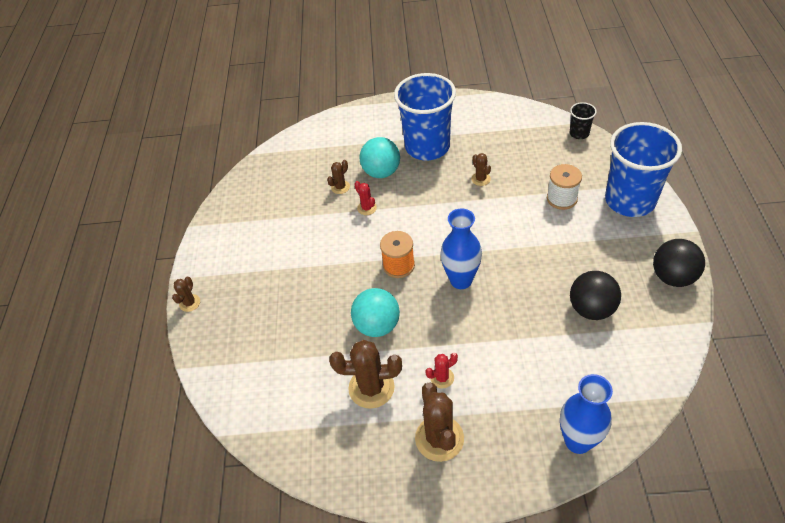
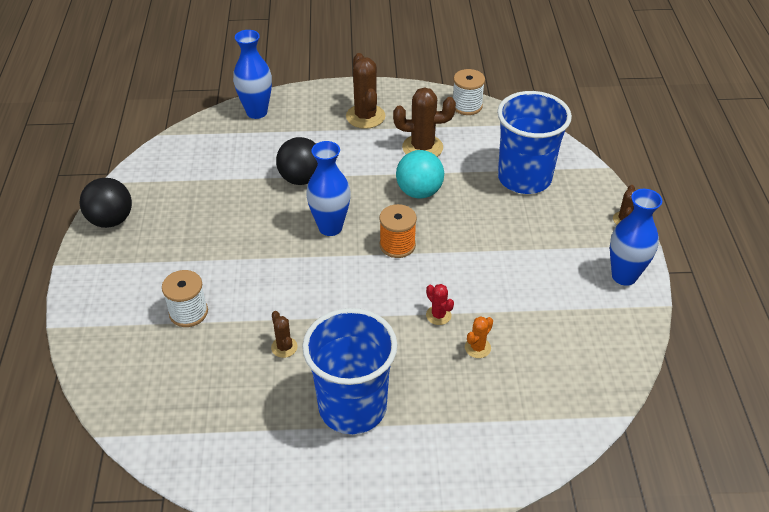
camera: 175 degrees right, 5 degrees down
brown cactus [327,160,350,194] -> orange cactus [465,316,493,358]
turquoise ball [360,137,400,178] -> none
red cactus [425,353,458,389] -> none
black cup [570,102,597,139] -> none
black ball [570,271,621,320] -> black ball moved to [276,137,318,185]
blue cup [605,122,682,217] -> blue cup moved to [497,91,572,194]
none -> white spool [453,69,485,115]
none -> blue vase [610,189,662,286]

